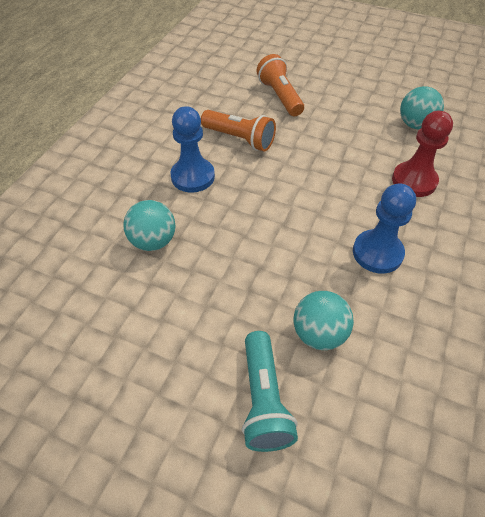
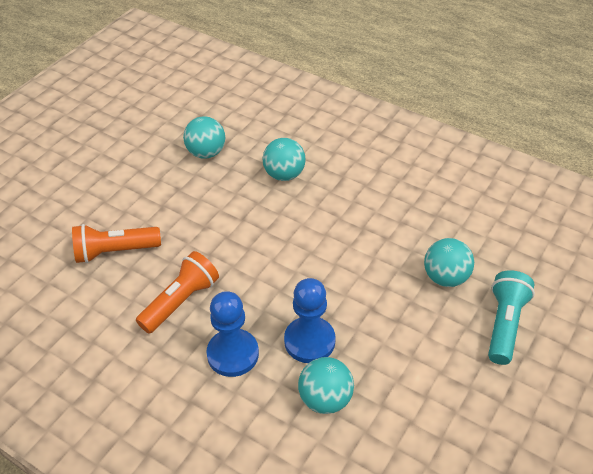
camera: 80 degrees left, 5 degrees down
turquoise flashlight [242,331,298,452] -> turquoise flashlight turned 75 degrees counterclockwise [488,270,535,365]
blue pawn [353,183,416,274] -> blue pawn moved to [284,278,336,363]
red pawn [392,111,453,197] -> turquoise ball [263,138,306,181]

